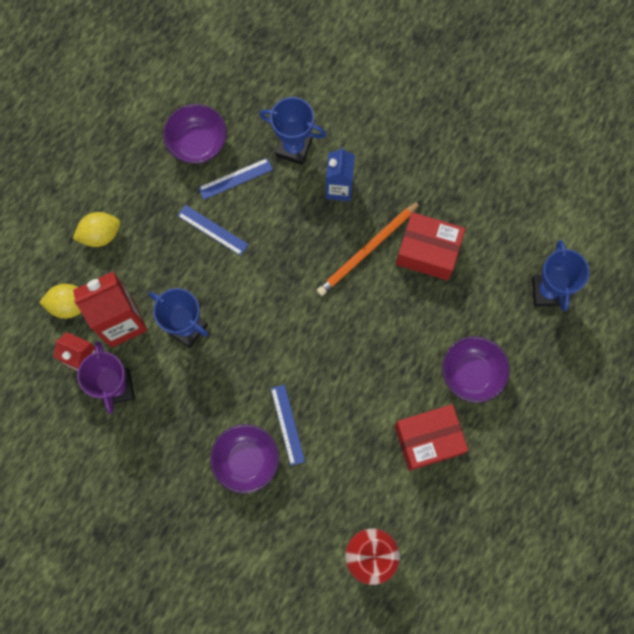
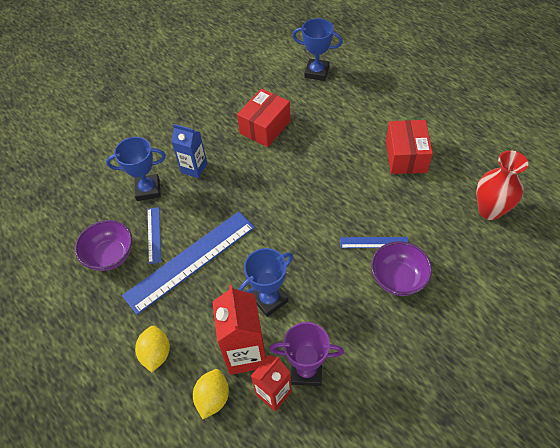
camera: 70 degrees left, 20 degrees down
blue ruler [177,205,249,256] -> blue ruler [122,211,255,315], size x2.15
blue trophy [259,97,326,165] -> blue trophy turned 45 degrees clockwise [106,137,166,201]
orange pencil [317,200,421,296] -> none
purple bowl [442,336,510,403] -> none

